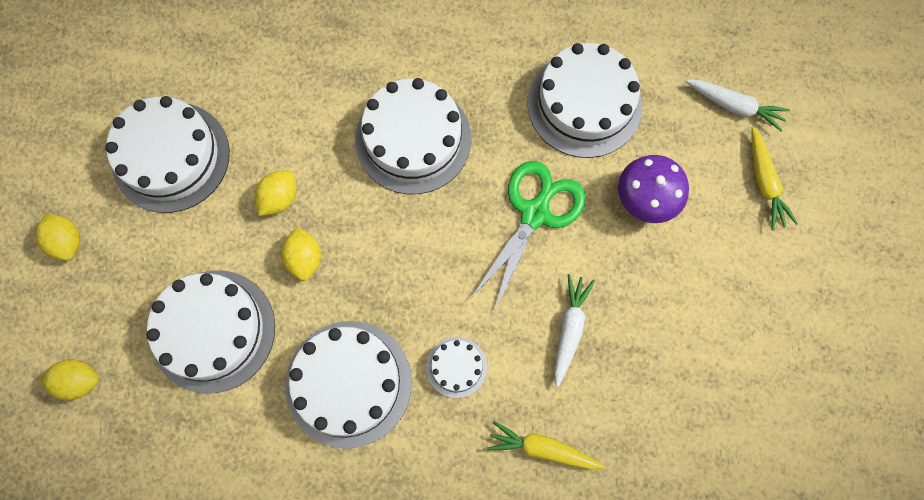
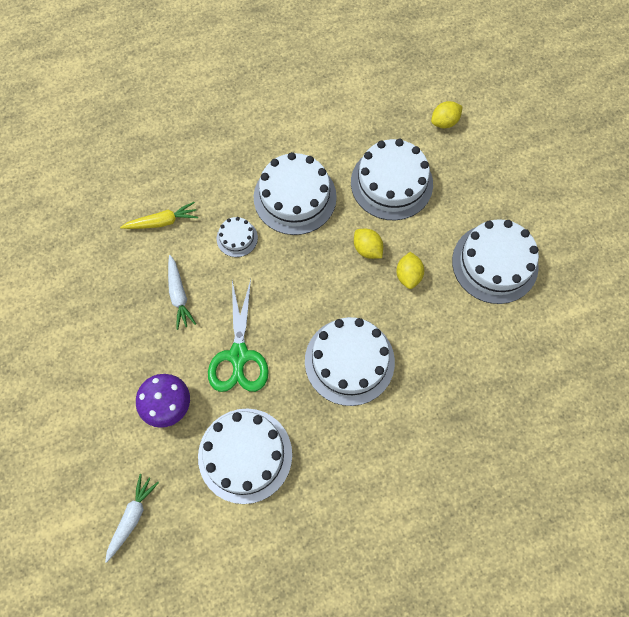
camera: 150 degrees right, 5 degrees down
yellow lemon [36,213,80,261] -> none
white carrot [686,80,790,132] -> white carrot turned 120 degrees clockwise [105,474,159,563]
yellow carrot [751,127,798,230] -> none

